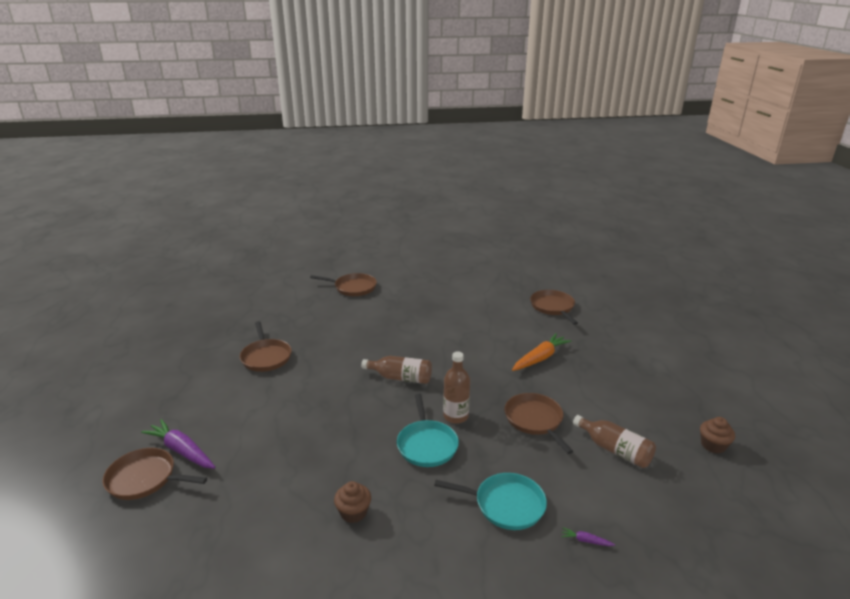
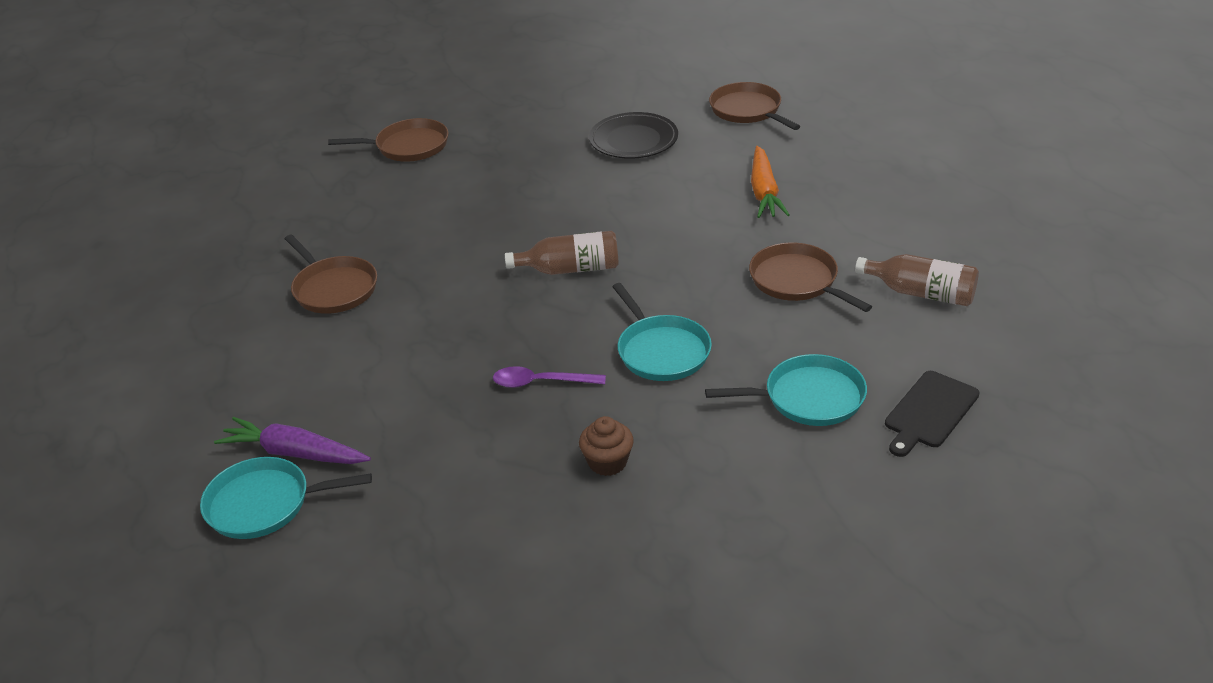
camera: 15 degrees left, 10 degrees up
brown pan [103,448,207,500] -> turquoise pan [200,457,372,539]
brown bottle [443,351,470,424] -> none
orange carrot [512,333,571,371] -> orange carrot turned 150 degrees clockwise [751,146,790,218]
purple carrot [561,527,615,546] -> black cutting board [885,371,980,457]
brown cupcake [700,417,735,454] -> none
none -> purple spoon [493,366,606,388]
none -> black plate [589,112,678,159]

